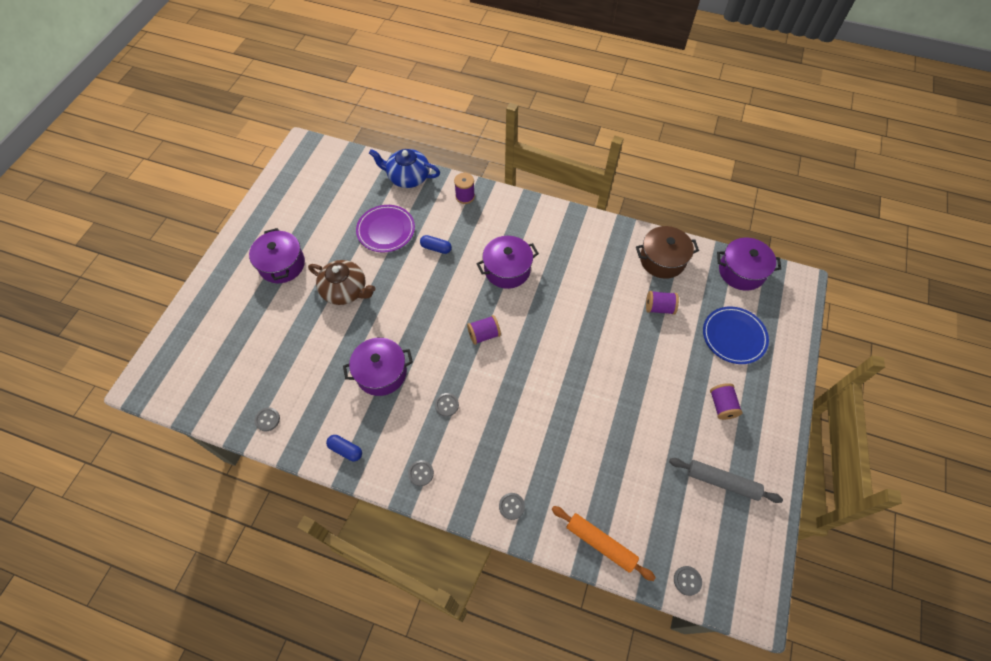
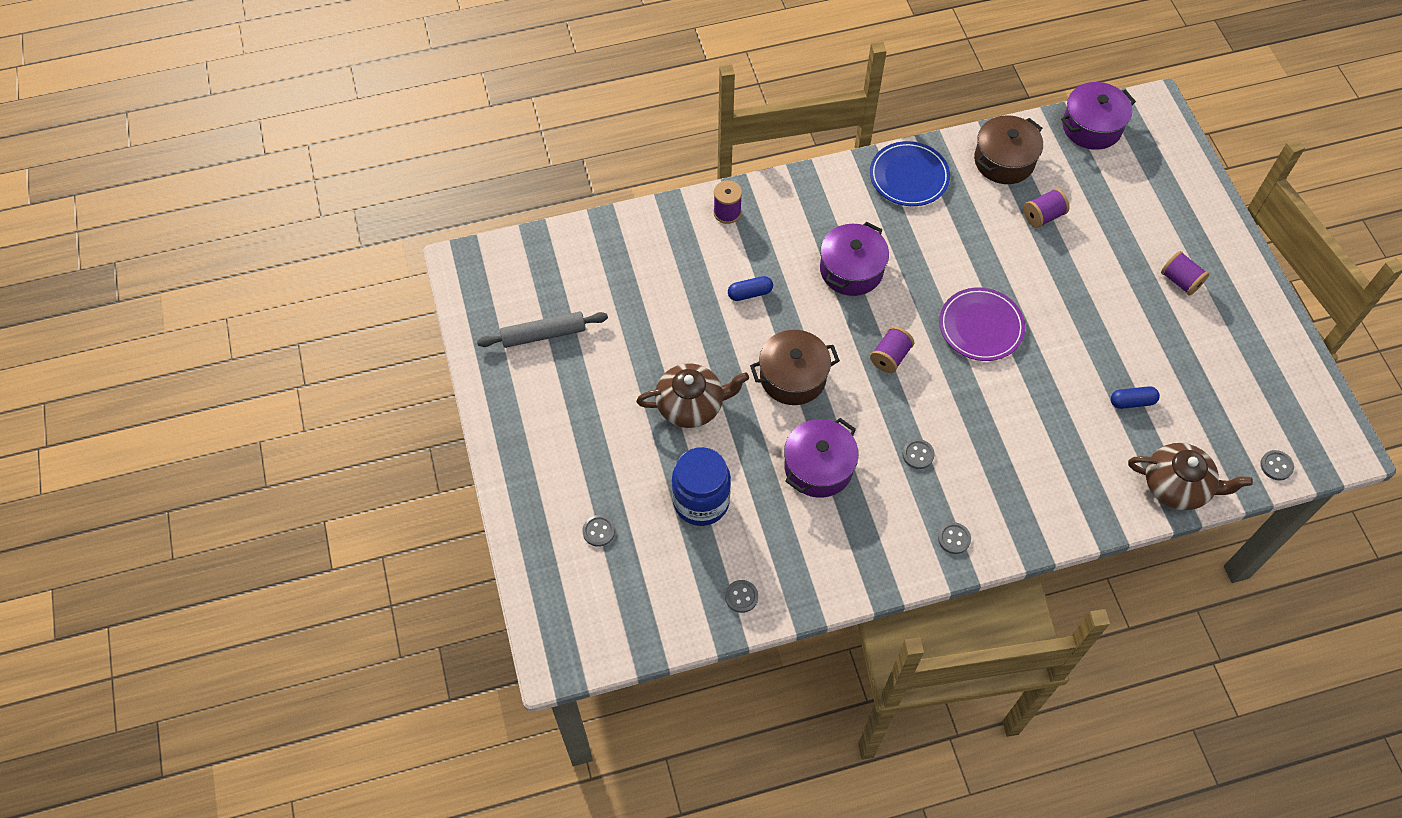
camera: 35 degrees left, 0 degrees up
purple pot [249,228,305,283] -> none
blue capsule [326,435,362,461] -> blue capsule moved to [1111,386,1160,409]
purple plate [356,205,415,252] -> purple plate moved to [939,287,1025,361]
blue teapot [369,149,440,188] -> none
grey button [499,493,525,520] -> grey button moved to [582,515,615,547]
orange rolling pin [552,506,656,581] -> brown teapot [1128,443,1253,510]
grey rolling pin [669,458,783,503] -> grey rolling pin moved to [477,312,608,348]
blue plate [703,306,769,364] -> blue plate moved to [870,141,950,206]
none -> blue jar [672,447,731,526]
none -> brown pot [750,330,840,405]

